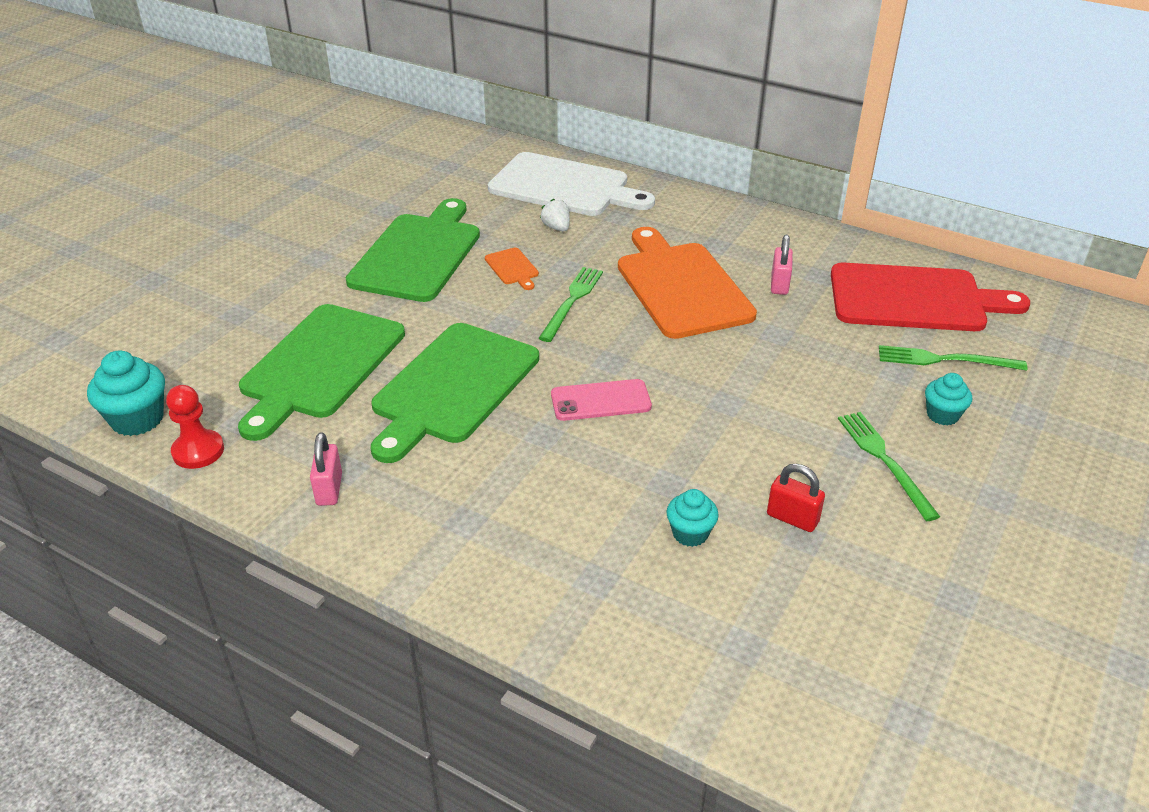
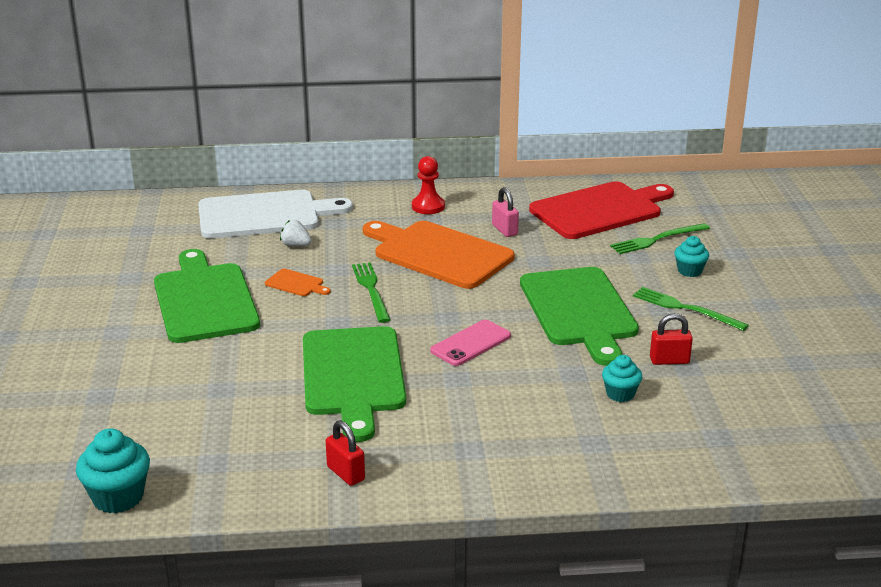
camera: 35 degrees left, 10 degrees down
red pawn [166,385,224,469] -> red pawn moved to [412,156,445,214]
green cutting board [238,304,405,441] -> green cutting board moved to [520,267,639,366]
pink padlock [310,432,342,506] -> red padlock [326,420,365,486]

